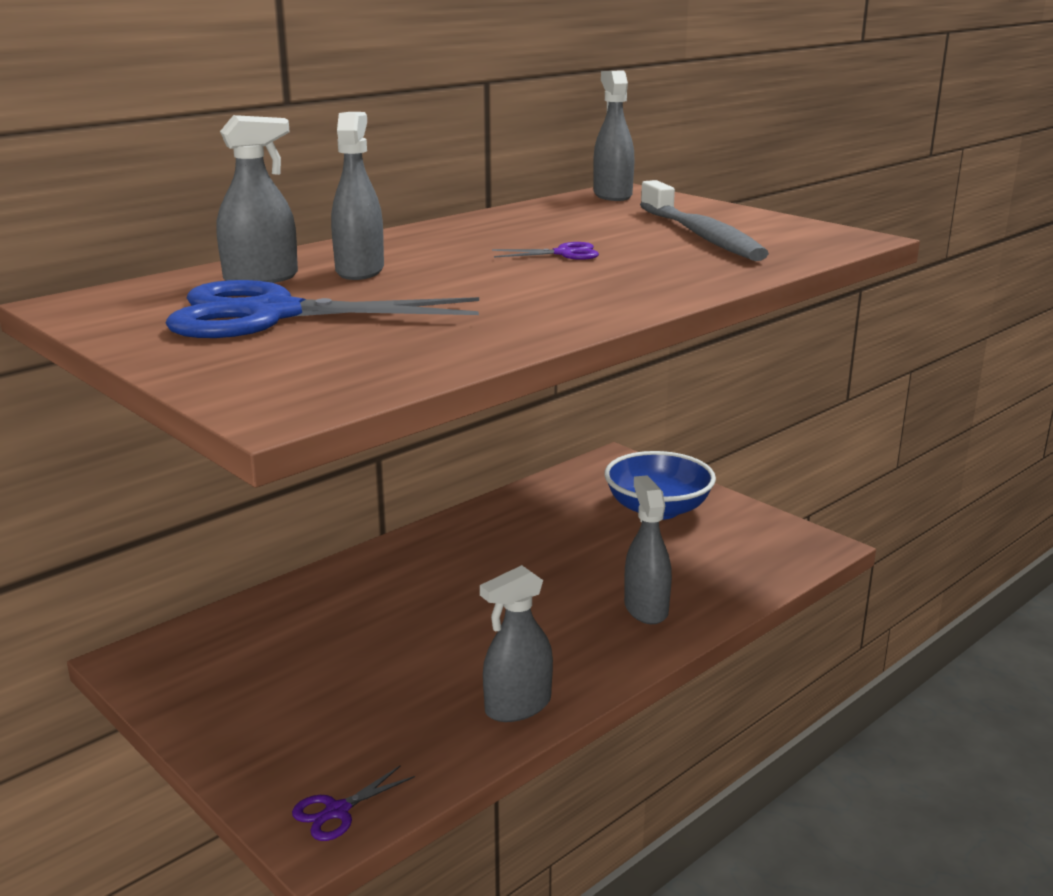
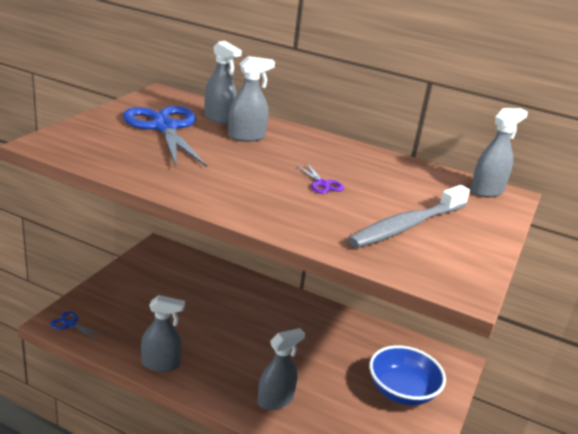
camera: 65 degrees right, 5 degrees up
purple scissors [292,765,415,841] -> blue scissors [50,311,103,340]
grey spray bottle [480,565,553,722] -> grey spray bottle turned 150 degrees clockwise [141,295,185,372]

